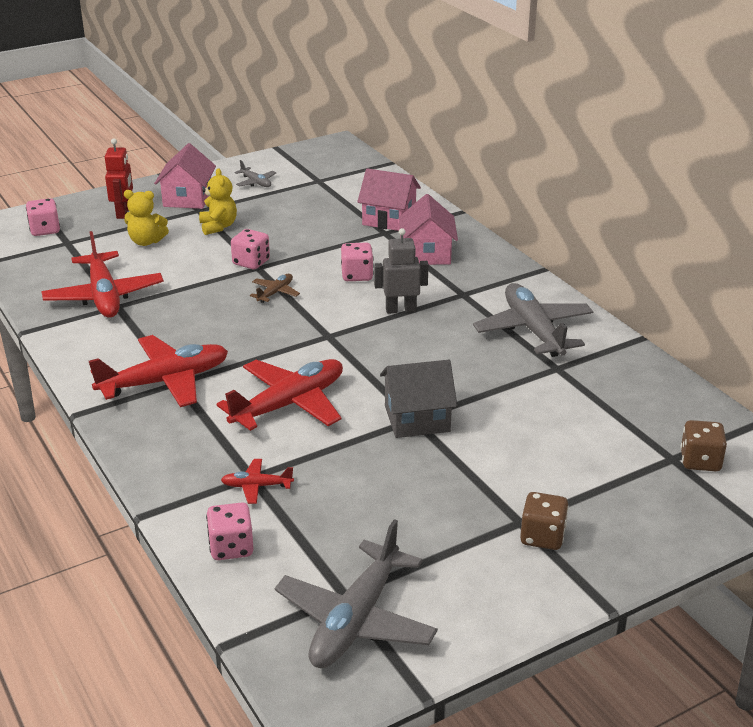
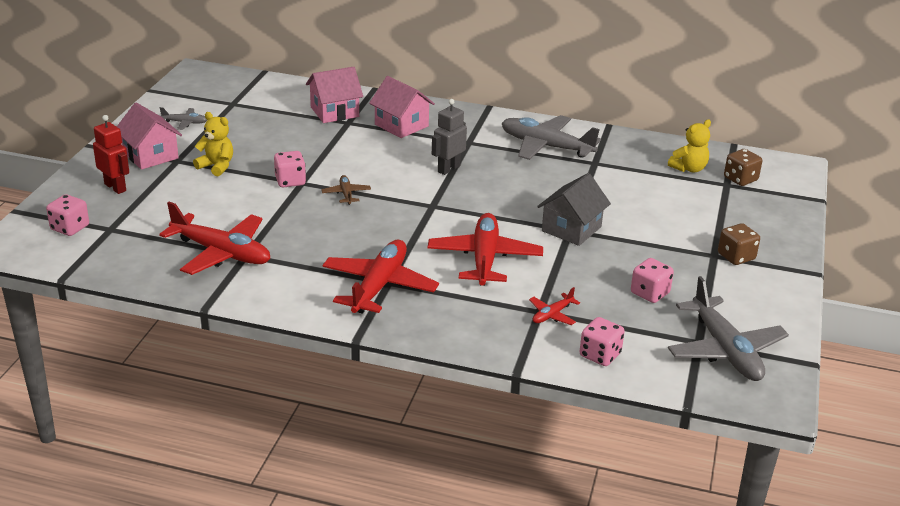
camera: 45 degrees left, 0 degrees up
yellow teddy bear [124,190,169,246] -> yellow teddy bear moved to [668,120,711,173]
pink dice [341,242,374,281] -> pink dice moved to [631,258,674,303]

